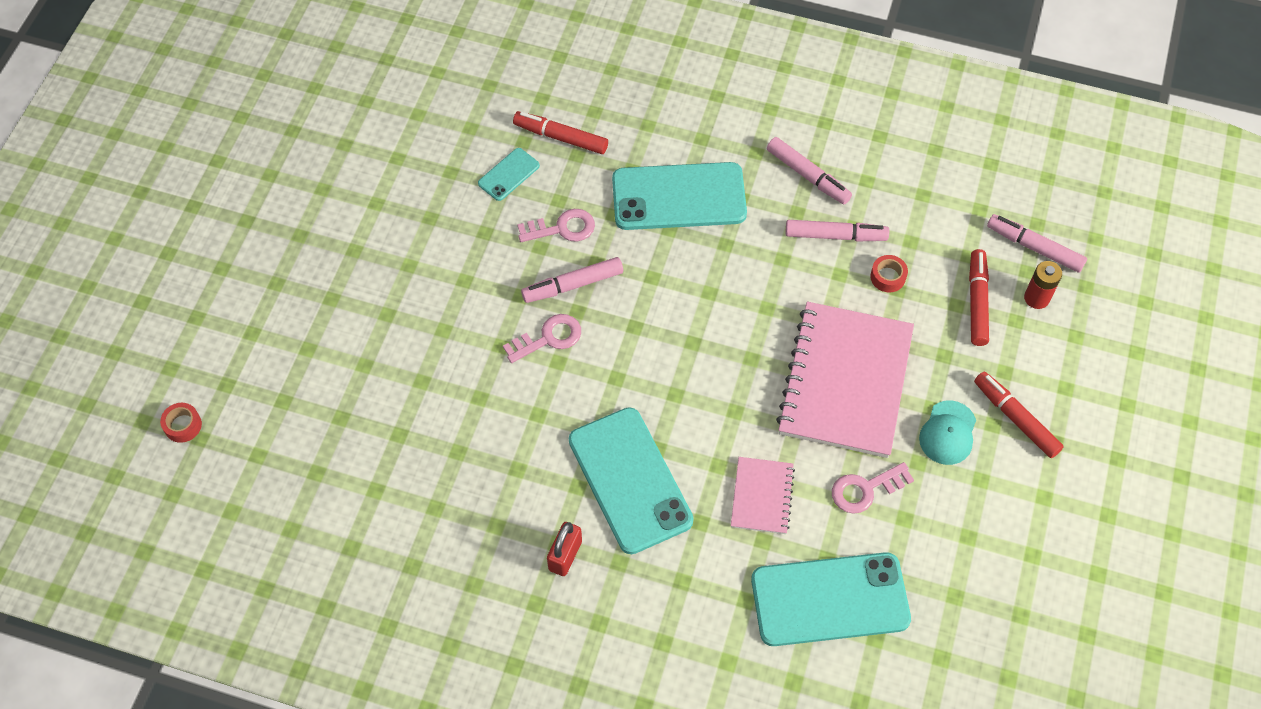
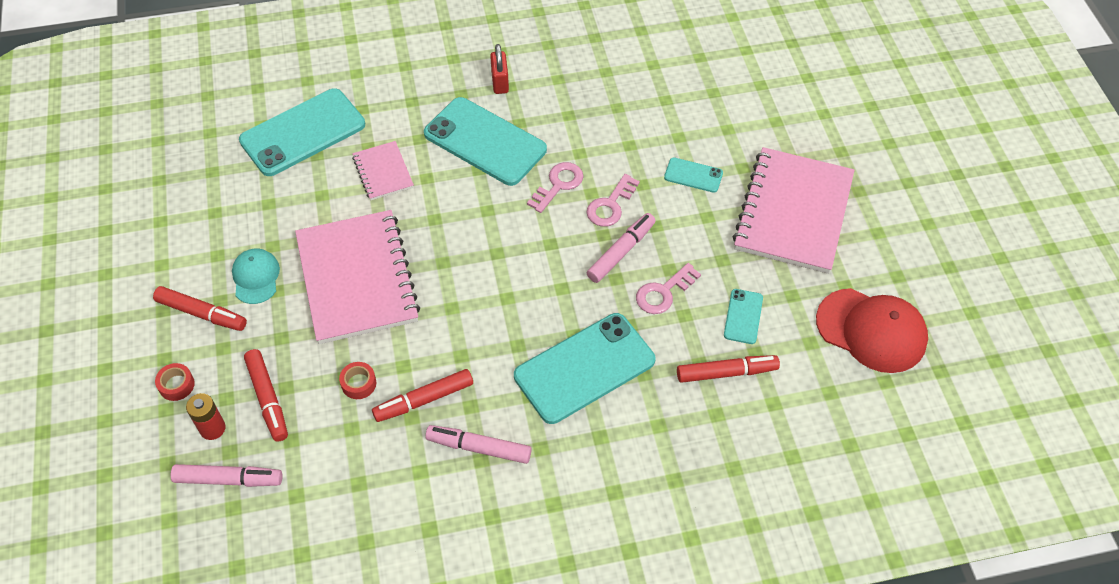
camera: 150 degrees right, 5 degrees down
red tape [160,403,202,443] -> red tape moved to [155,363,195,401]
pink marker [786,220,889,241] -> red marker [372,369,473,422]
pink key [832,462,914,514] -> pink key moved to [527,162,584,213]
none -> turquoise phone [664,157,723,193]
none -> pink notebook [733,147,855,274]
none -> red cap [816,288,928,373]

